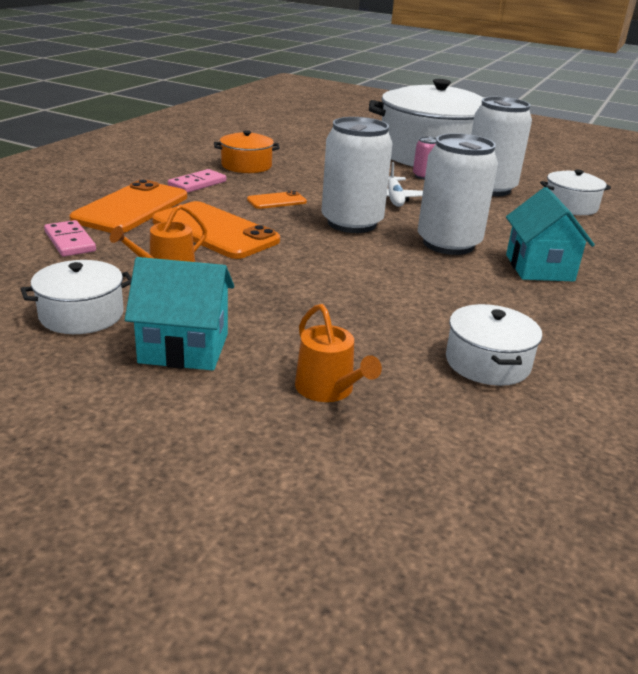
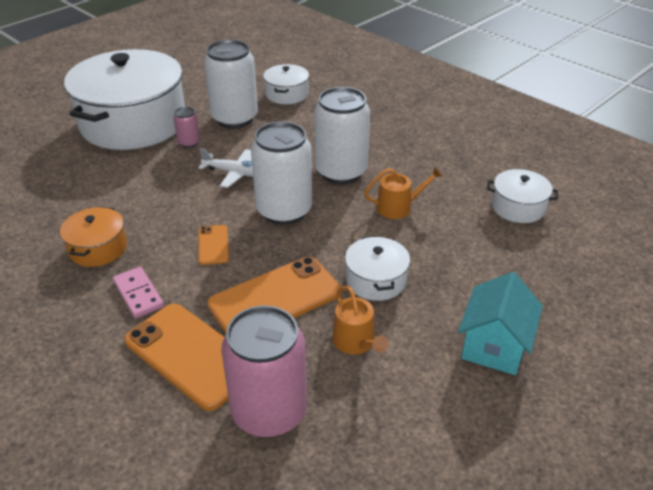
camera: 70 degrees left, 10 degrees up
white pot [21,260,132,334] -> white pot moved to [345,236,410,301]
pink domino [44,220,96,257] -> pink can [221,305,307,438]
orange watering can [295,304,382,402] -> orange watering can moved to [364,167,443,219]
turquoise house [506,187,595,281] -> none

